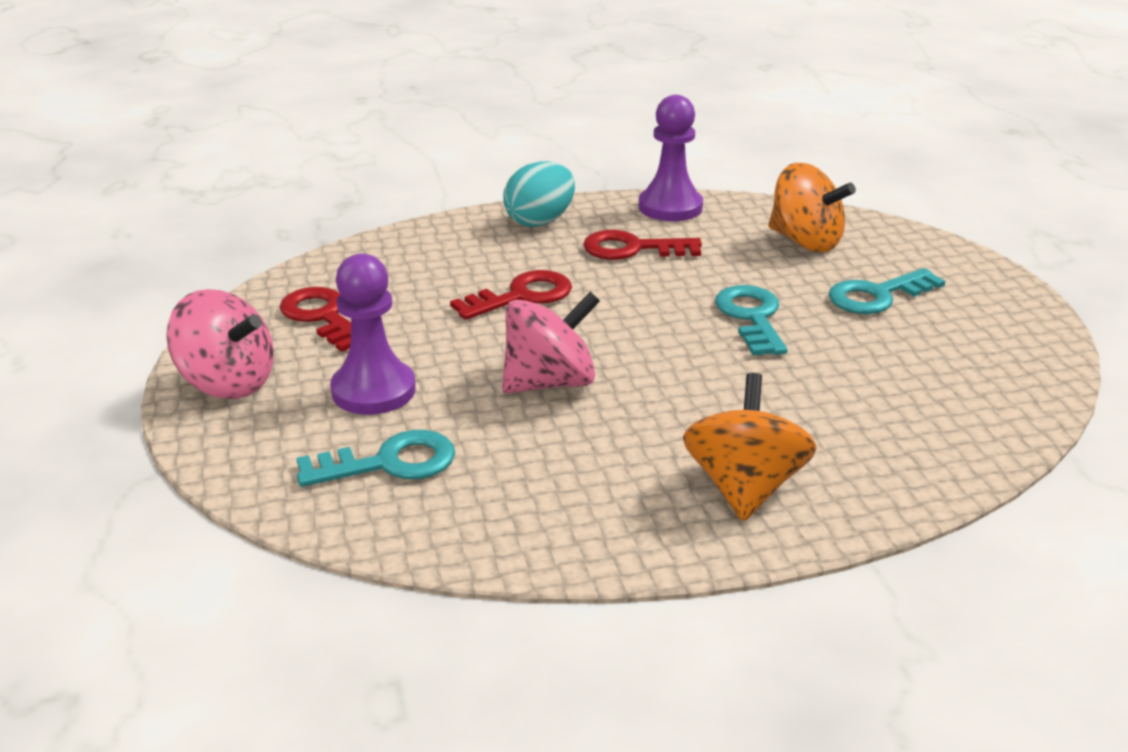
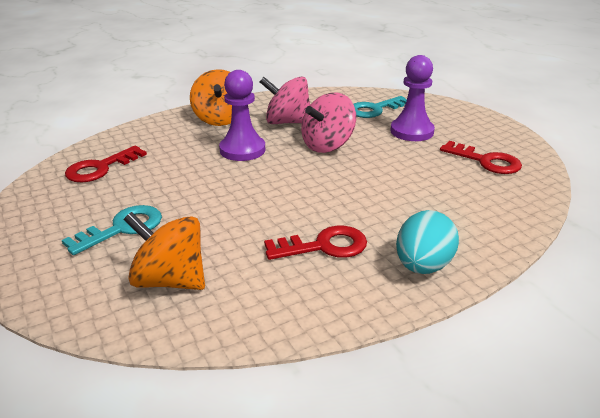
camera: 165 degrees right, 0 degrees up
pink spinning top [166,289,274,399] -> pink spinning top moved to [260,76,310,124]
red key [450,270,572,320] -> red key moved to [65,146,147,182]
purple pawn [639,95,703,221] -> purple pawn moved to [219,70,265,161]
turquoise key [715,285,788,356] -> none

